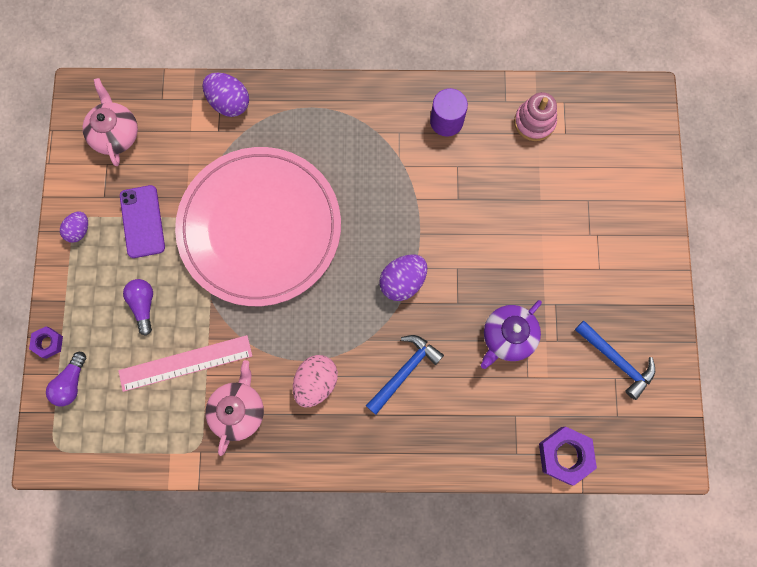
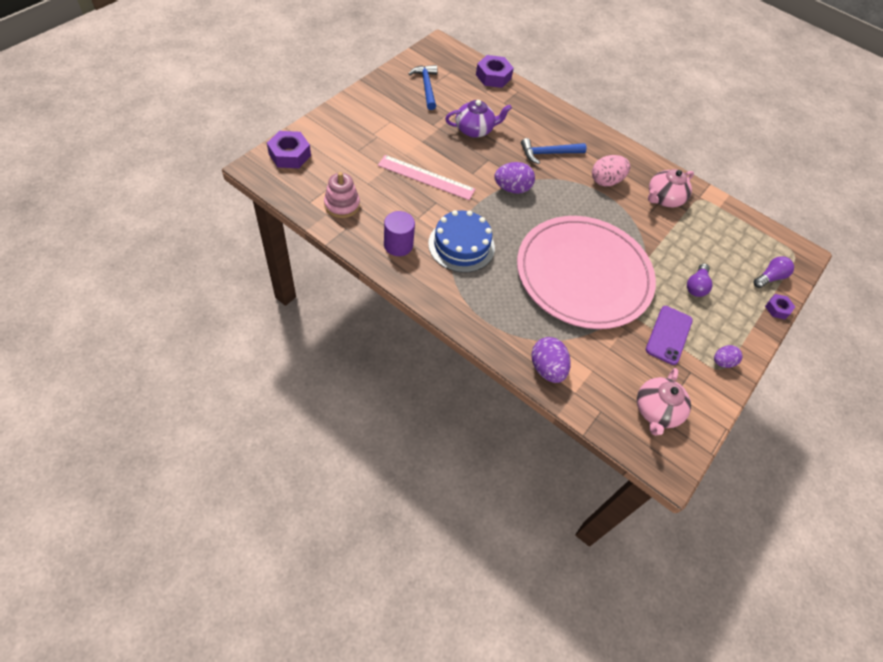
camera: 150 degrees left, 20 degrees down
pink ruler [118,335,252,392] -> pink ruler moved to [378,155,475,200]
none -> purple nut [267,131,311,168]
none -> blue cake [428,210,495,273]

